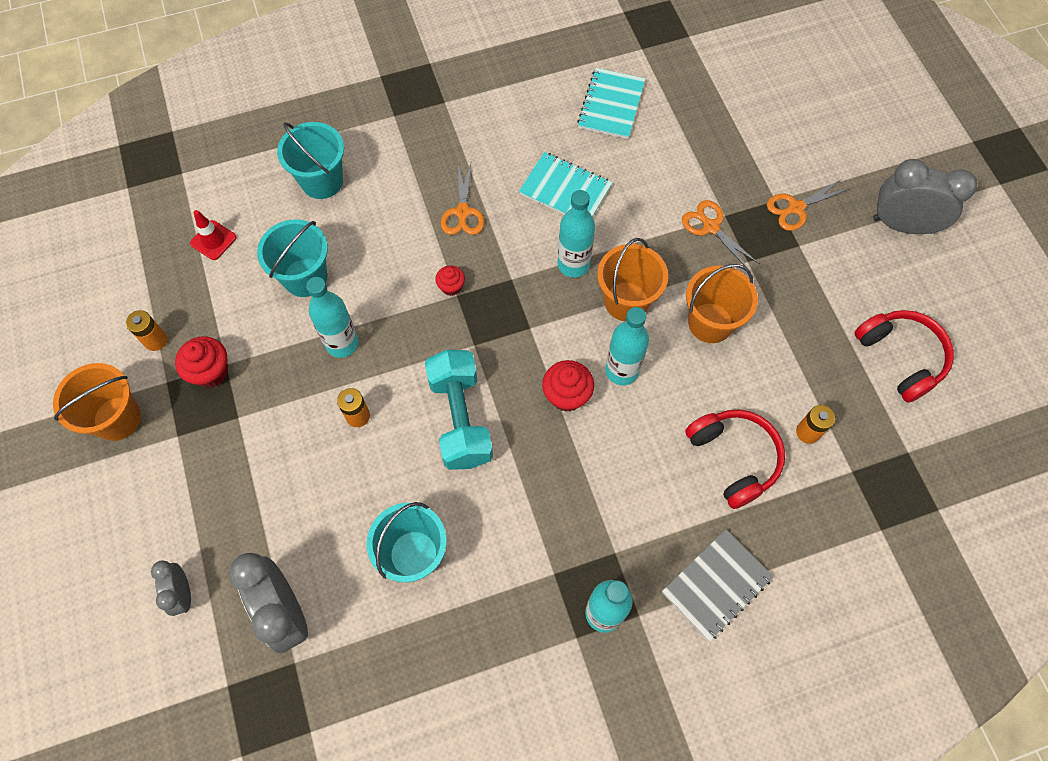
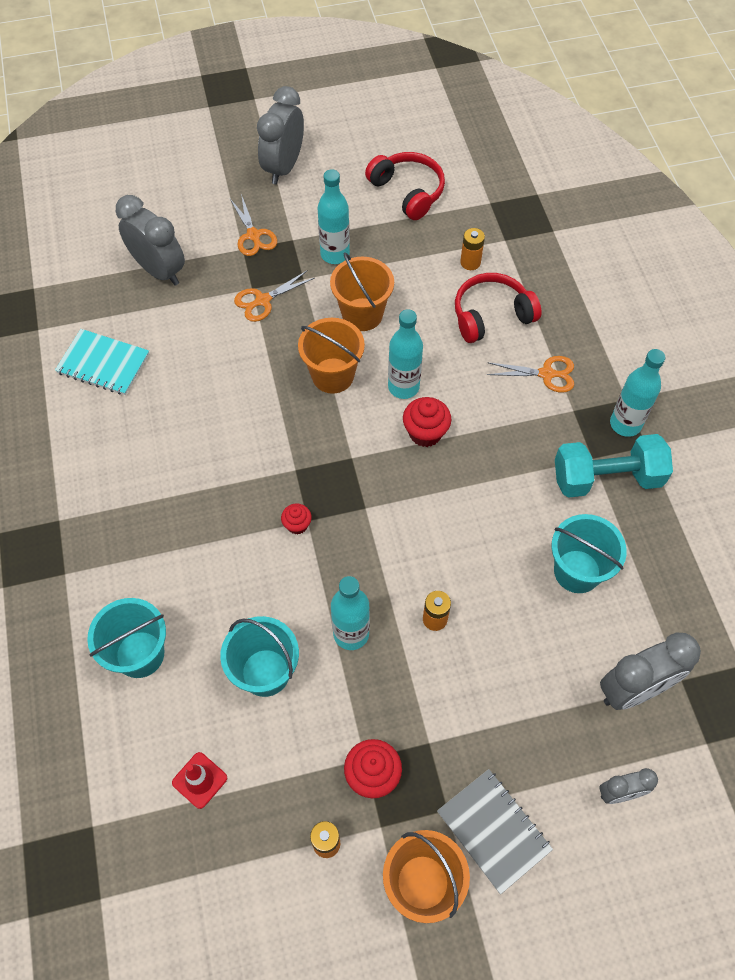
camera: 85 degrees left, 5 degrees down
turquoise dumbbell [425,349,493,470] -> turquoise dumbbell moved to [555,434,673,498]
orange scissors [441,163,484,235] -> orange scissors moved to [487,356,574,393]
turquoise notebook [519,152,613,217] -> none
turquoise bottle [558,190,595,277] -> turquoise bottle moved to [317,169,350,264]
grey notebook [662,529,773,642] -> grey notebook moved to [437,769,553,894]
red headphones [854,310,954,403] -> red headphones turned 75 degrees clockwise [365,152,445,220]
none -> grey clock [116,195,185,286]

